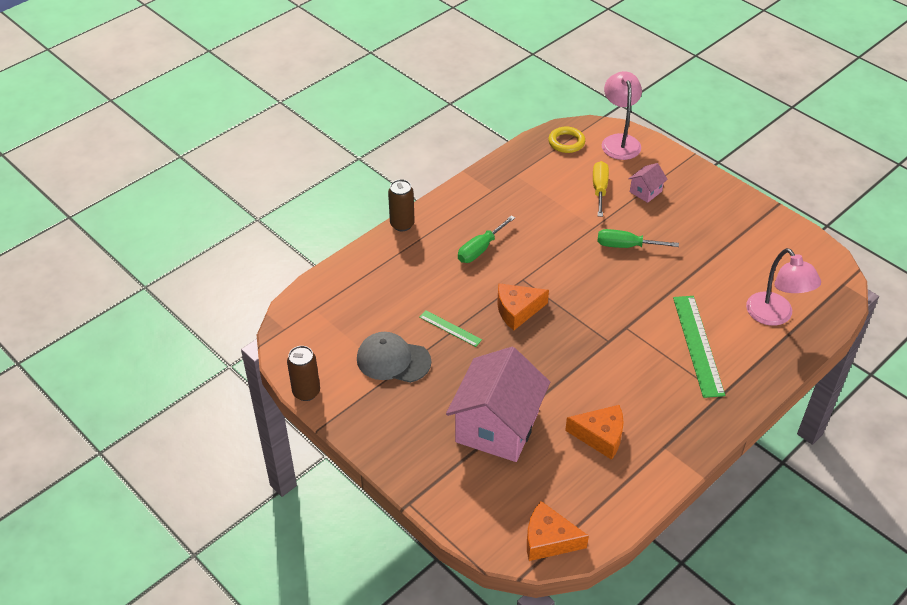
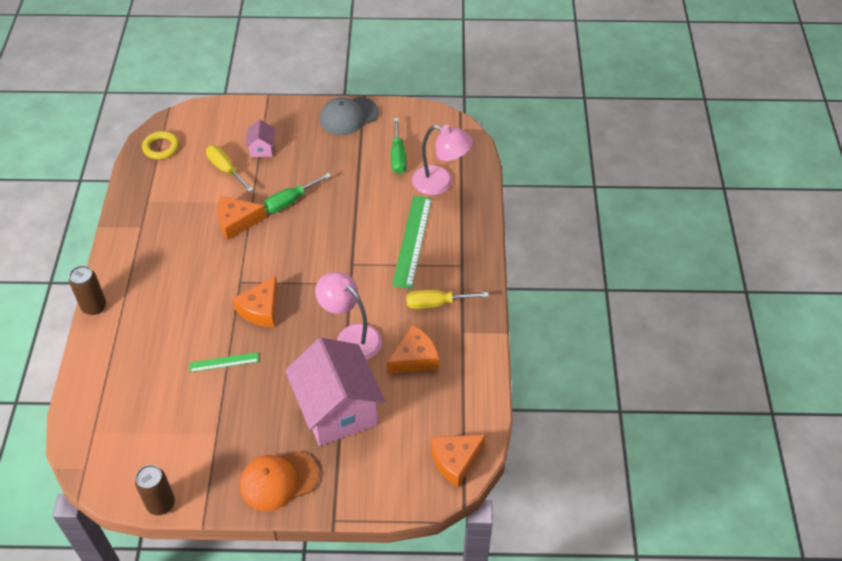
camera: 45 degrees left, 5 degrees up
grey cap [357,332,431,383] -> grey cap moved to [320,97,379,135]
green screwdriver [458,215,515,263] -> green screwdriver moved to [391,118,407,174]
pink lamp [602,71,642,160] -> pink lamp moved to [315,272,382,360]
green ruler [673,296,725,398] -> green ruler turned 60 degrees clockwise [392,196,432,289]
none -> orange cheese [217,196,267,240]
none -> orange cap [240,451,319,511]
none -> yellow screwdriver [406,290,489,309]

